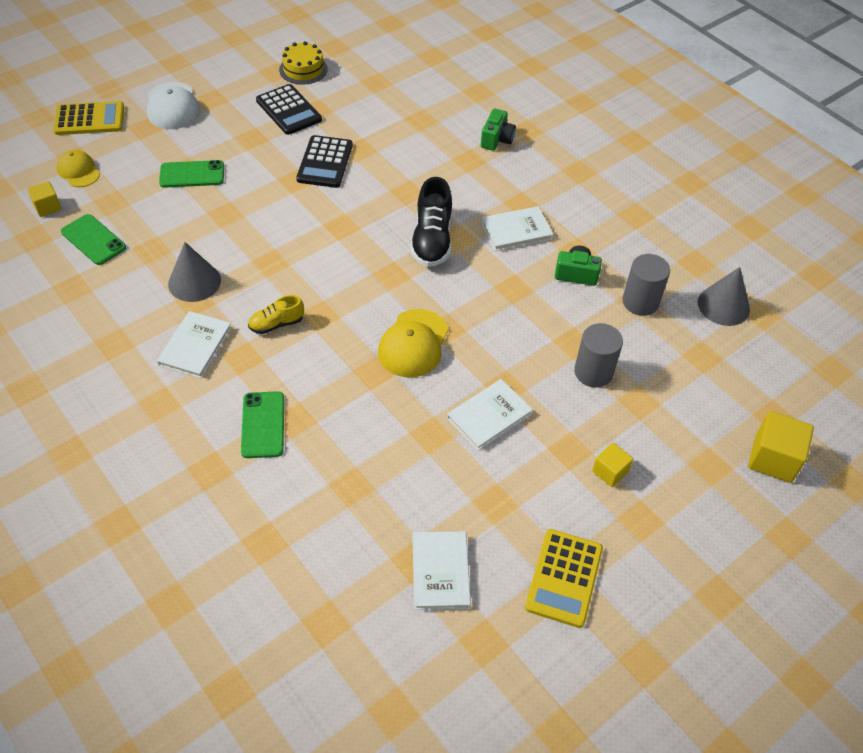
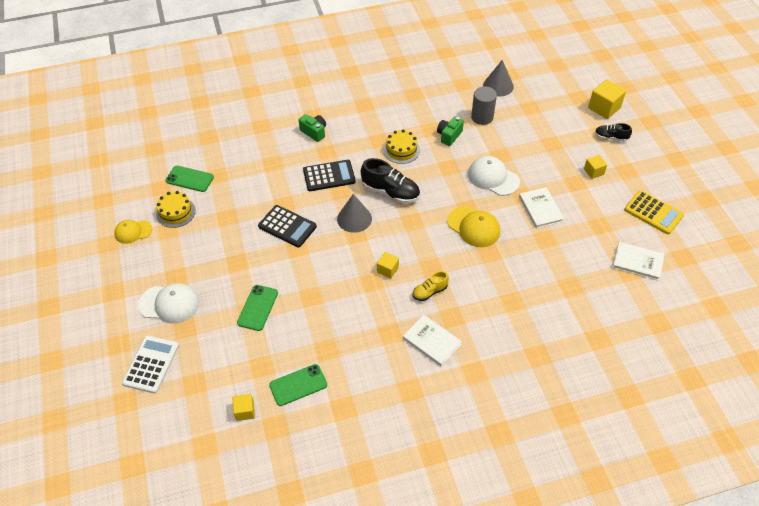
camera: 65 degrees left, 0 degrees up
yellow calculator [53,101,124,135] -> white calculator [122,335,179,393]
yellow cap [57,150,100,187] -> yellow cap moved to [114,220,152,244]
grey cone [168,242,221,302] -> grey cone moved to [337,194,372,233]
green phone [241,391,284,458] -> green phone moved to [166,166,214,192]
yellow shoe [248,295,304,334] -> yellow shoe turned 60 degrees clockwise [413,271,449,301]
black calculator [256,84,322,135] -> black calculator moved to [303,160,356,191]
white book [481,206,553,251] -> yellow cake [383,130,420,164]
grey cylinder [574,323,623,388] -> none
none -> yellow cube [377,252,399,279]
none -> white cap [468,156,520,196]
none -> black shoe [595,123,632,142]

